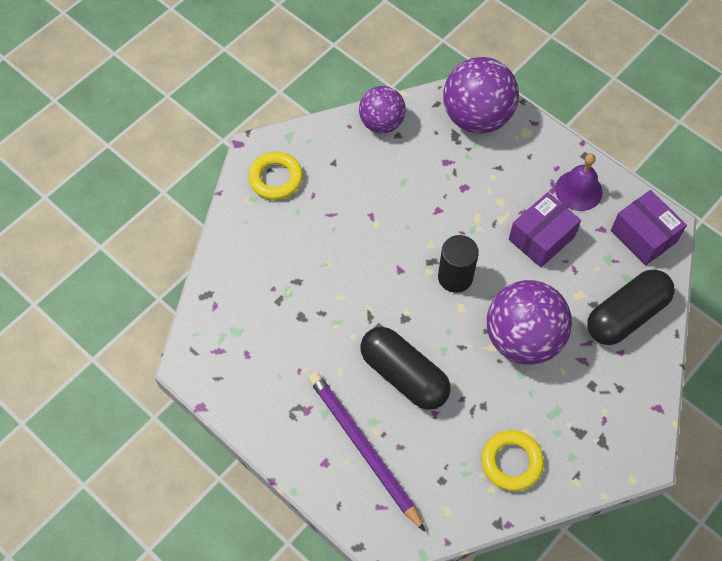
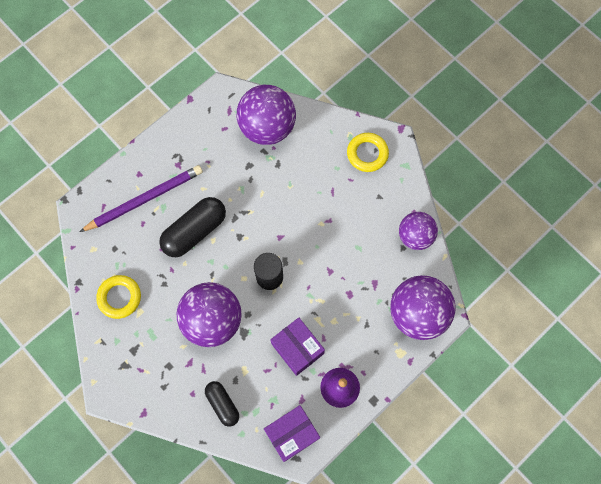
camera: 95 degrees right, 10 degrees up
black capsule [587,269,675,345] -> black capsule [205,381,239,427], size x0.60
none -> purple ball [237,85,296,145]

